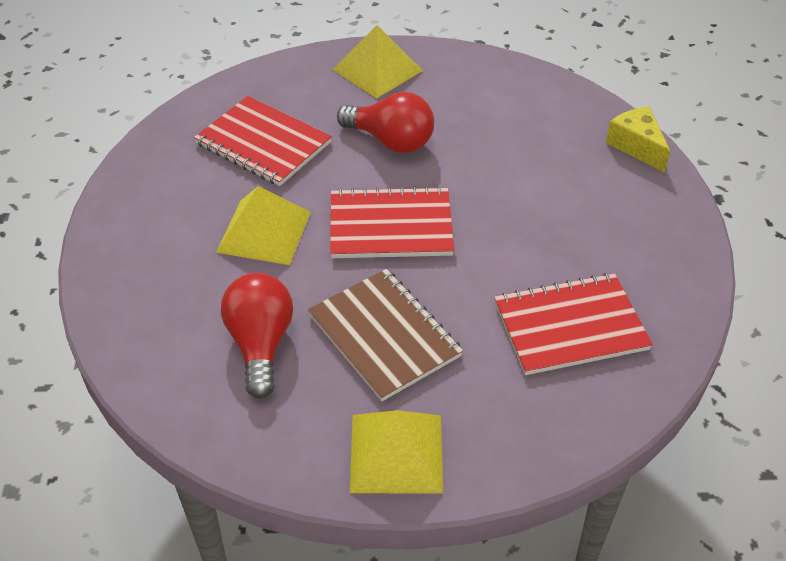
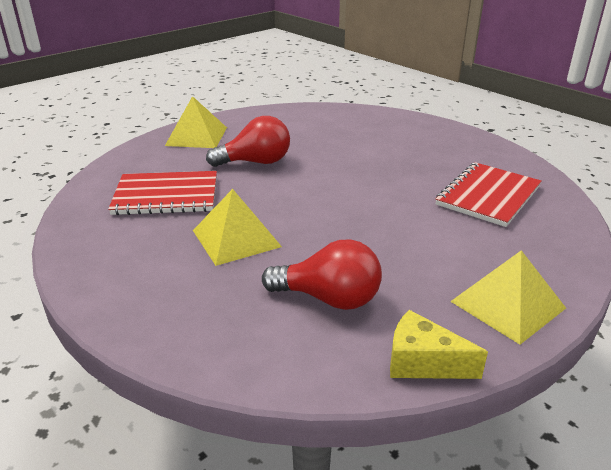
camera: 40 degrees left, 15 degrees down
red light bulb [221,273,293,399] -> red light bulb turned 150 degrees clockwise [262,239,382,310]
brown notebook [308,269,463,401] -> none
red notebook [330,186,454,258] -> none
yellow cheese [606,106,670,173] -> yellow cheese moved to [390,310,488,379]

